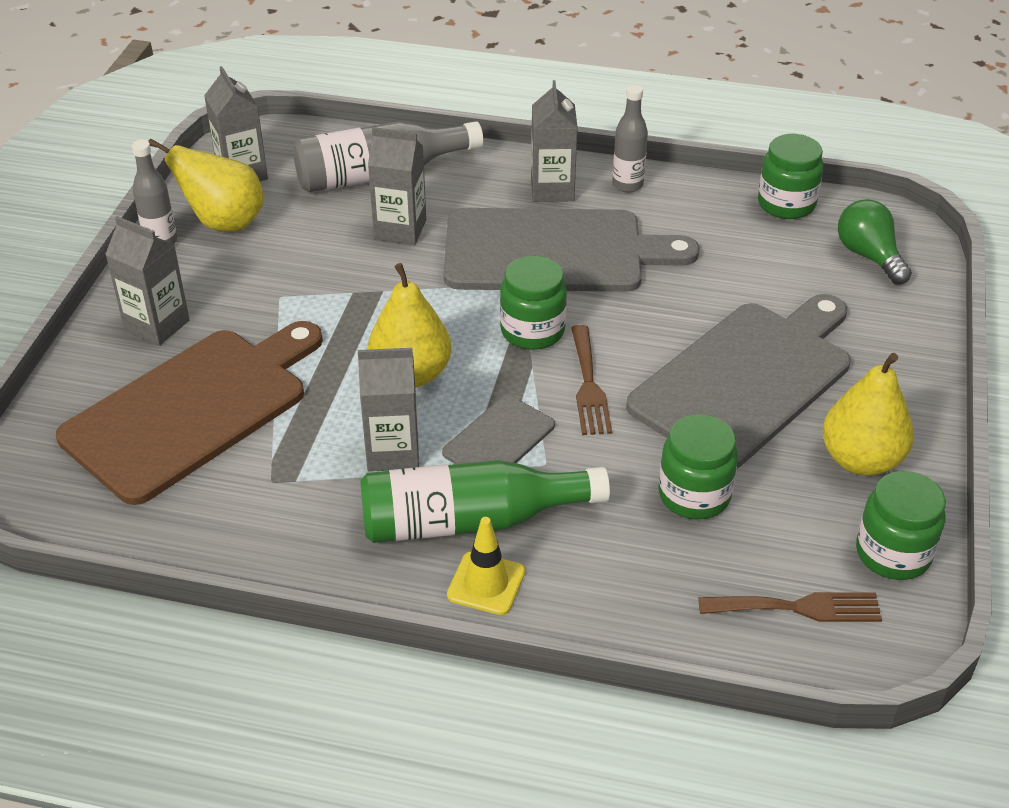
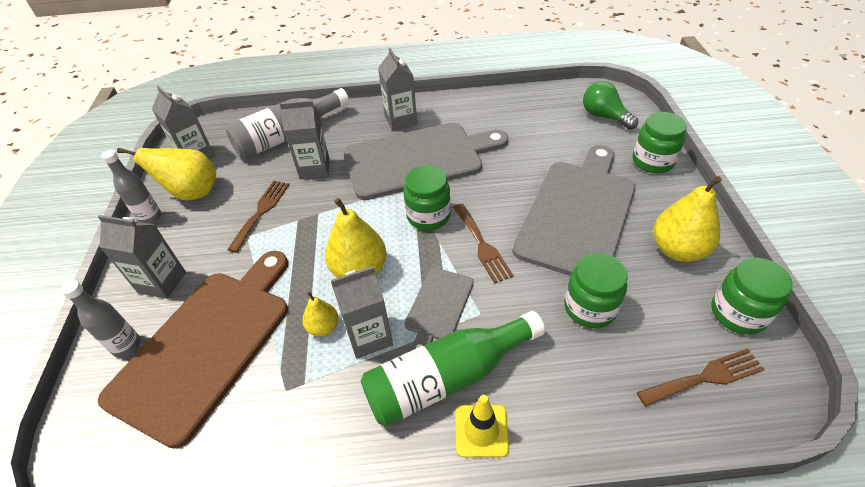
camera: 15 degrees left, 5 degrees up
grey bottle [612,85,648,192] -> grey bottle moved to [61,280,141,358]
green jar [758,134,824,219] -> green jar moved to [633,112,687,173]
none -> brown fork [227,181,290,253]
none -> yellow pear [302,291,338,336]

